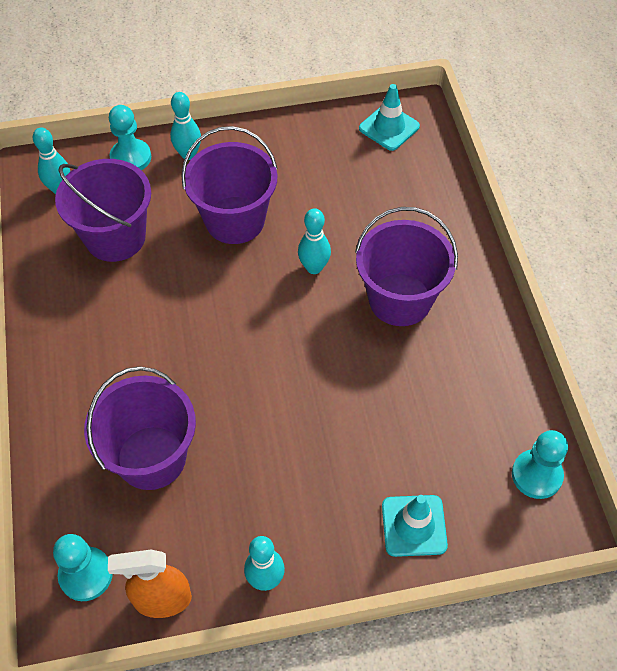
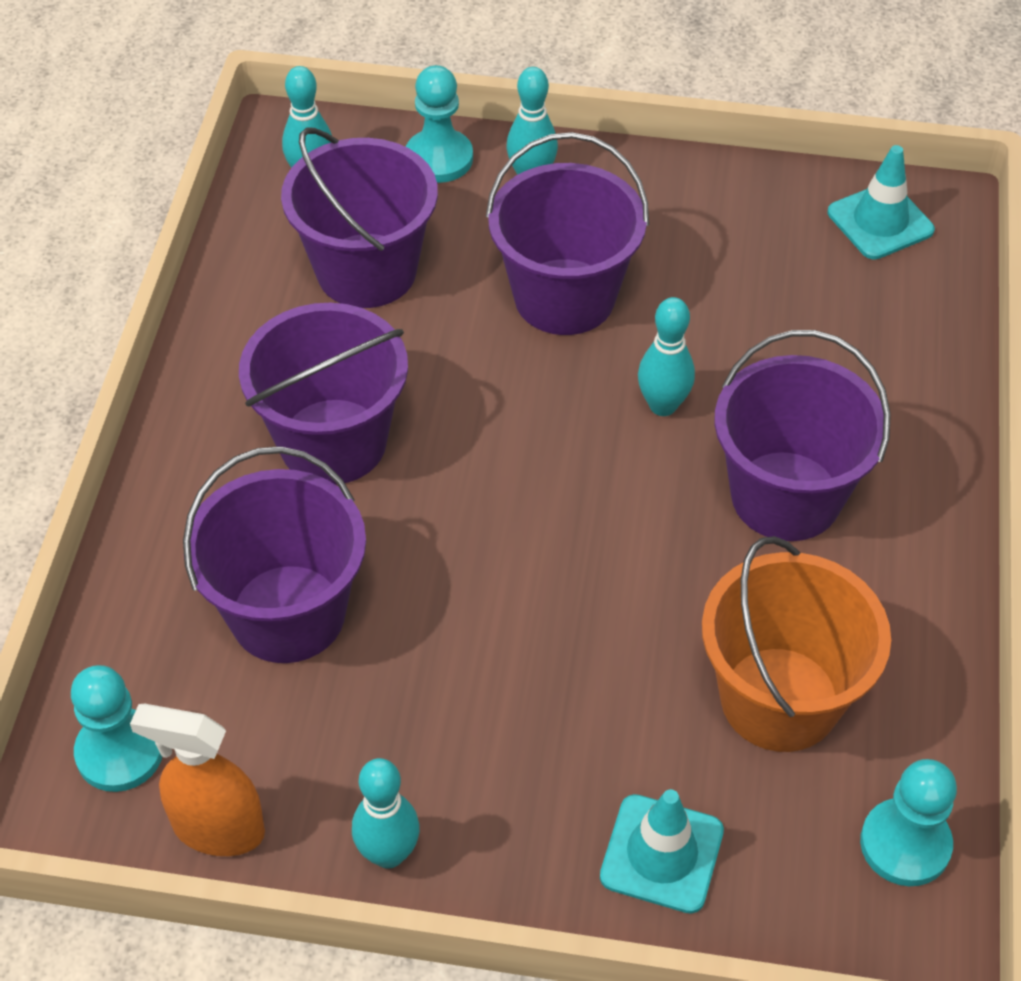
camera: 20 degrees right, 5 degrees down
none -> purple bucket [239,303,408,485]
none -> orange bucket [702,536,891,752]

